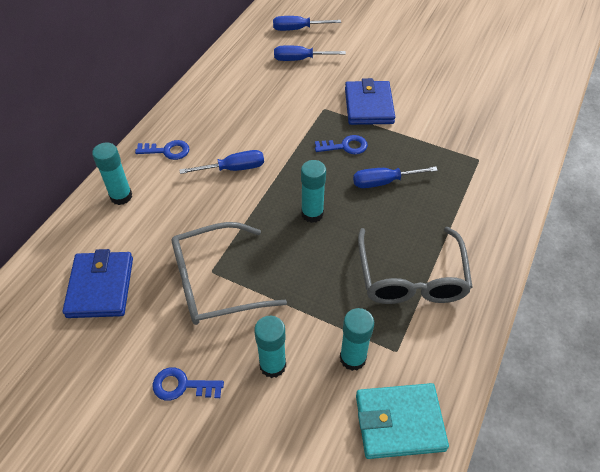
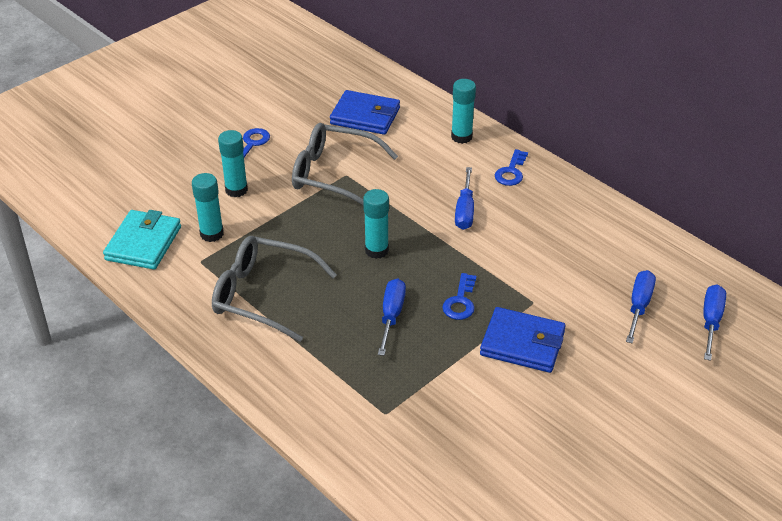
camera: 110 degrees right, 10 degrees down
grey glasses [172,222,287,325] -> grey glasses turned 75 degrees counterclockwise [292,123,398,205]

